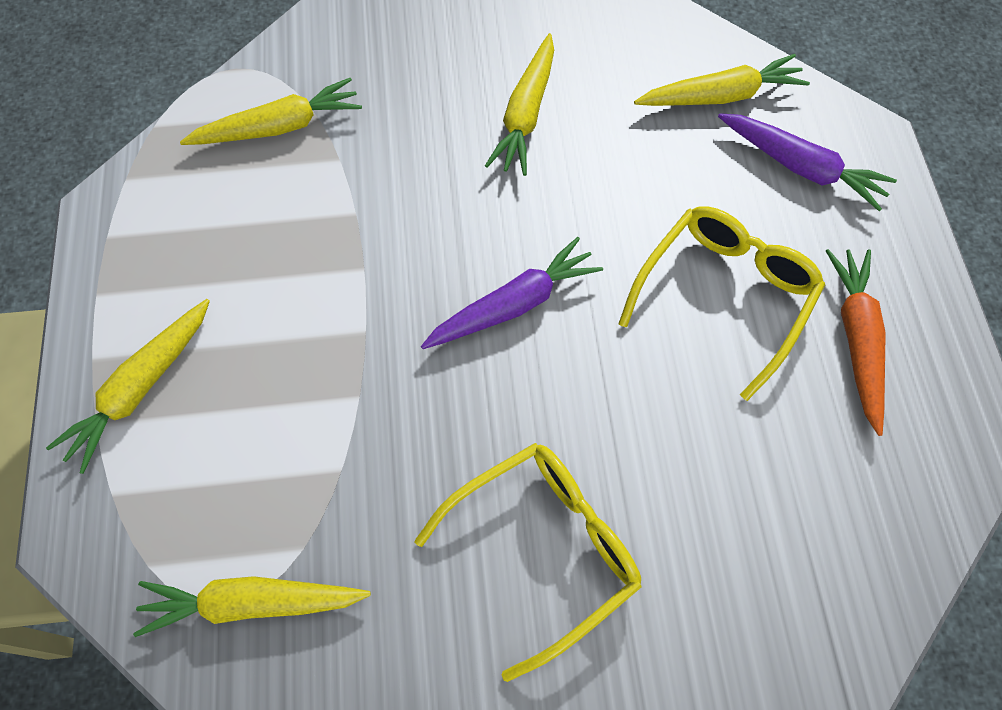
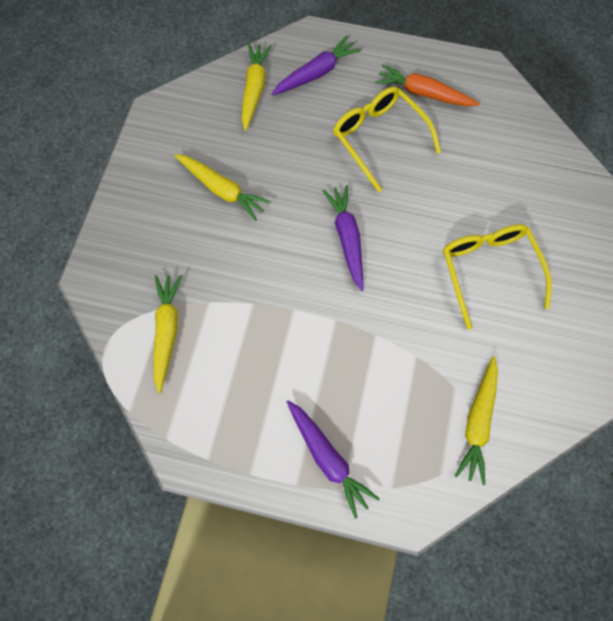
camera: 70 degrees left, 5 degrees up
yellow carrot [46,299,210,474] -> purple carrot [287,400,380,519]

